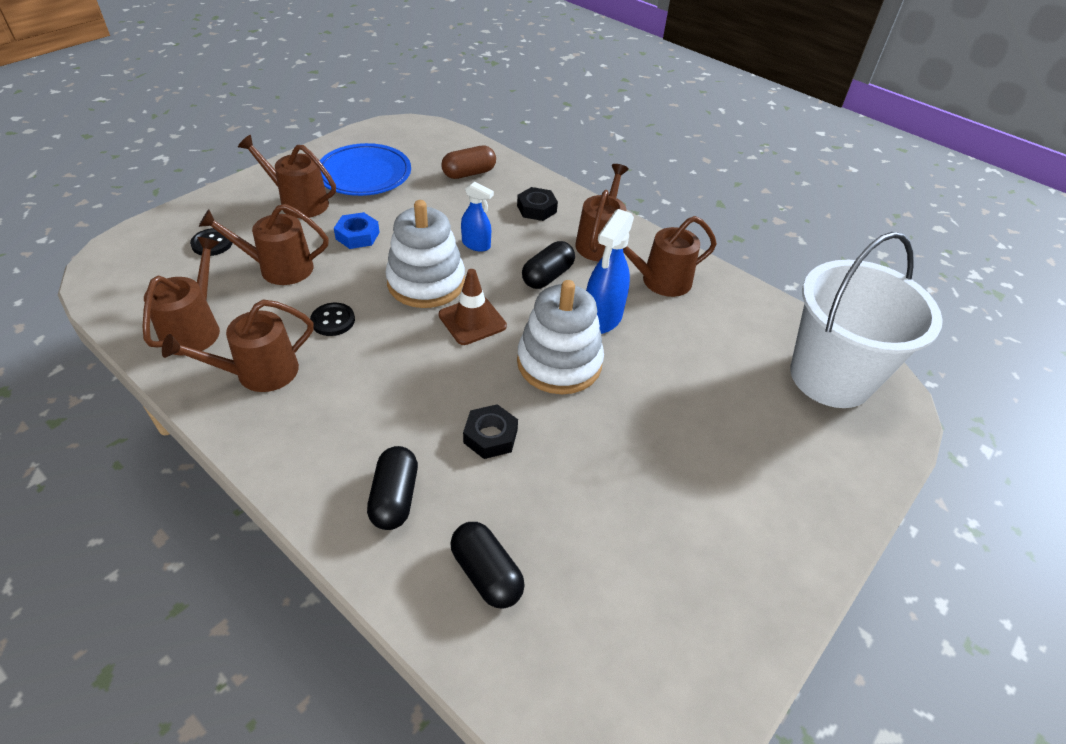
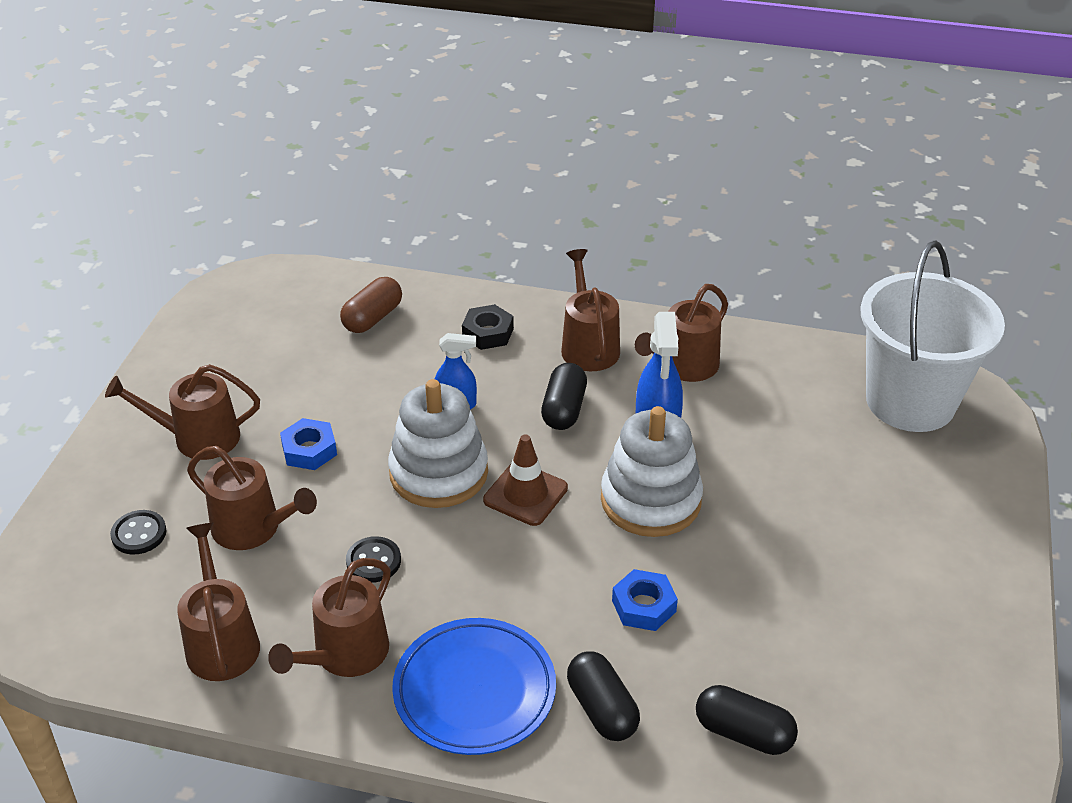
camera: 25 degrees left, 5 degrees down
brown watering can [199,204,329,285] -> brown watering can turned 120 degrees counterclockwise [187,446,317,550]
blue plate [319,143,411,196] -> blue plate moved to [392,618,556,755]
black nut [463,404,518,459] -> blue nut [612,569,678,631]

